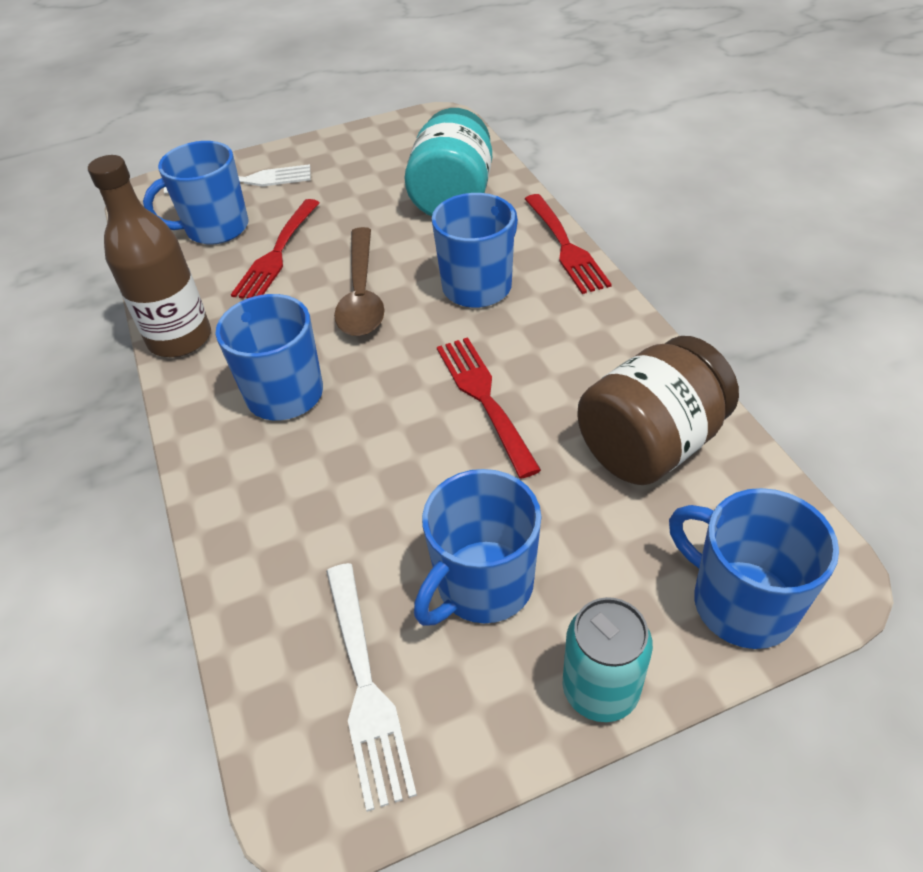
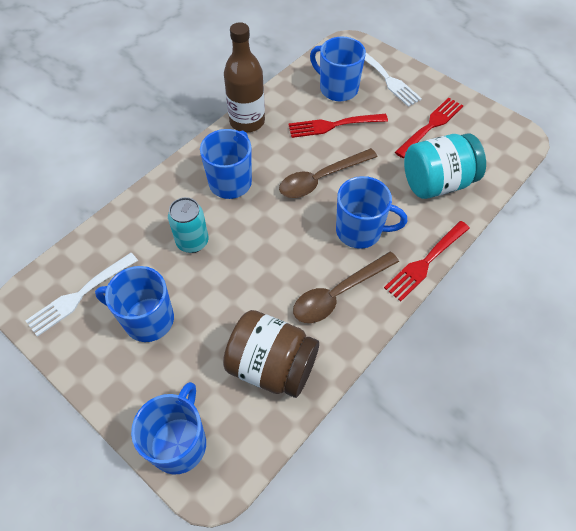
camera: 60 degrees right, 10 degrees up
red fork [437,337,541,479] -> red fork moved to [395,98,463,158]
turquoise can [563,597,653,722] -> turquoise can moved to [168,197,209,253]
none -> brown spoon [293,252,399,323]

